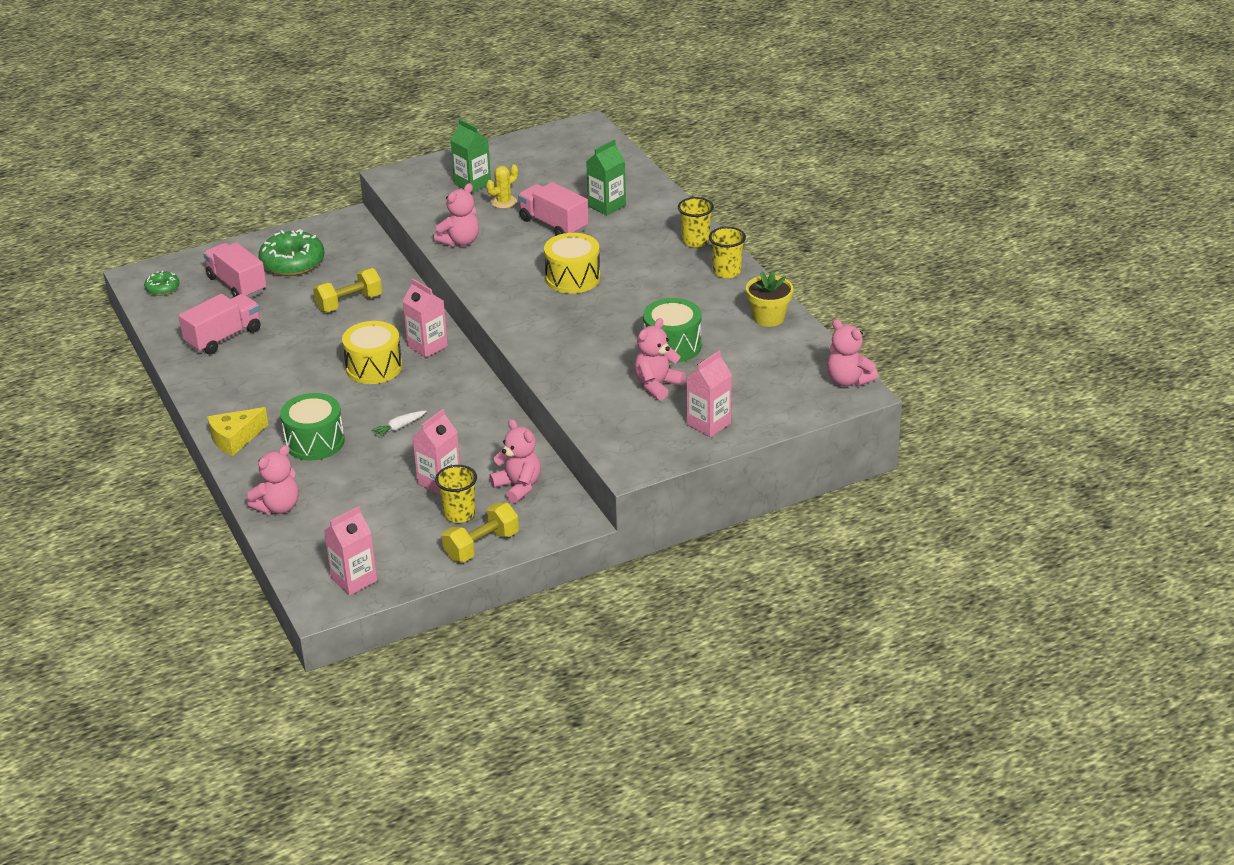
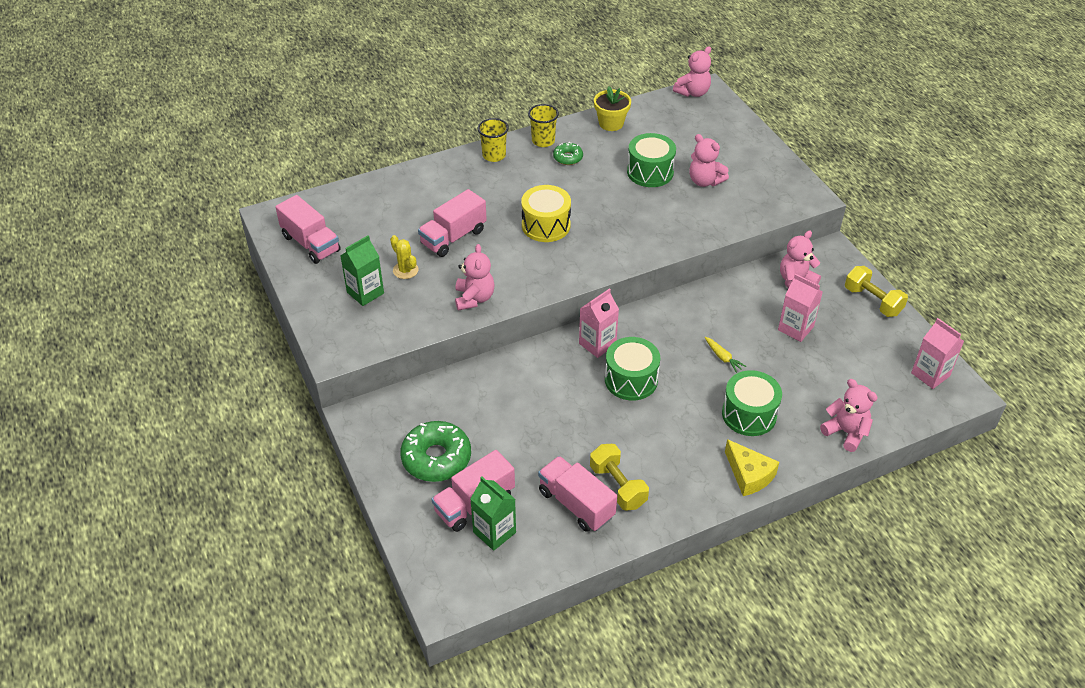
camera: 90 degrees left, 10 degrees up
green donut [144,271,180,296] -> green donut moved to [553,142,583,165]
yellow dumbbell [313,268,382,312] -> yellow dumbbell moved to [590,444,649,511]
yellow drum [342,321,402,384] -> green drum [605,337,660,401]
white carrot [371,411,427,438] -> yellow carrot [705,337,746,373]
pink teddy bear [434,183,479,247] -> pink teddy bear turned 45 degrees clockwise [455,244,495,311]
yellow cup [435,465,477,523] -> none
green carton [586,139,626,215] -> green carton moved to [470,476,516,551]
pink carton [687,350,732,437] -> none
none -> pink truck [275,195,341,264]

